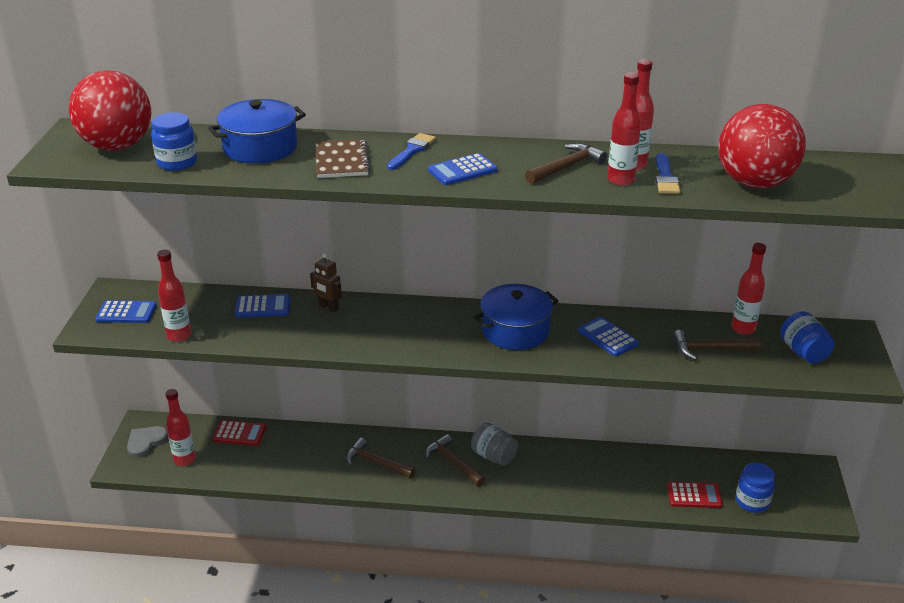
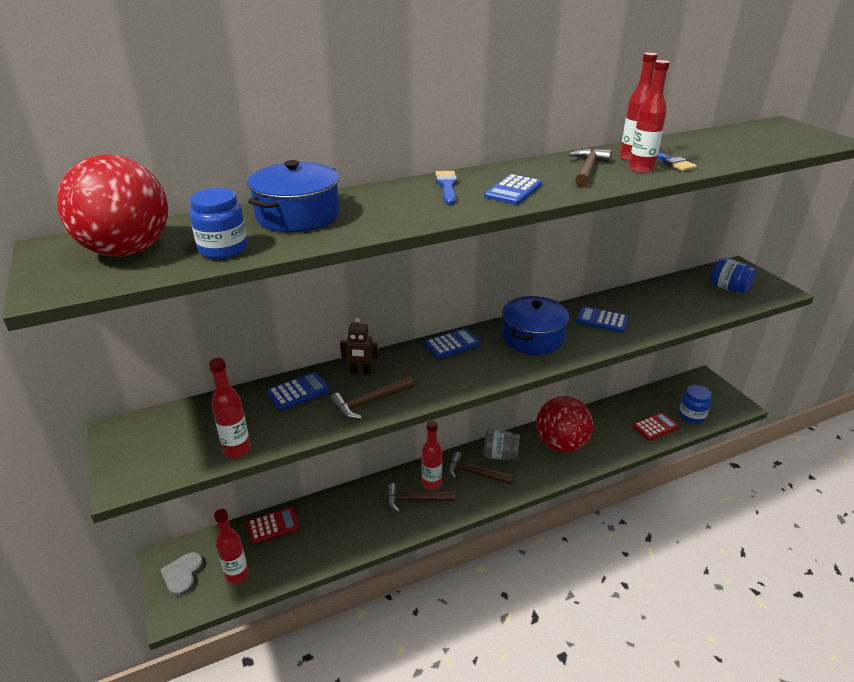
camera: 30 degrees left, 0 degrees up
blue calculator [95,300,157,323] -> blue calculator moved to [424,328,481,359]
brown notebook [316,139,370,178] -> none
brown hammer [673,330,761,360] -> brown hammer moved to [330,376,414,419]
red ball [719,104,806,188] -> red ball moved to [536,396,593,453]
red bottle [732,243,766,334] -> red bottle moved to [422,421,442,490]

